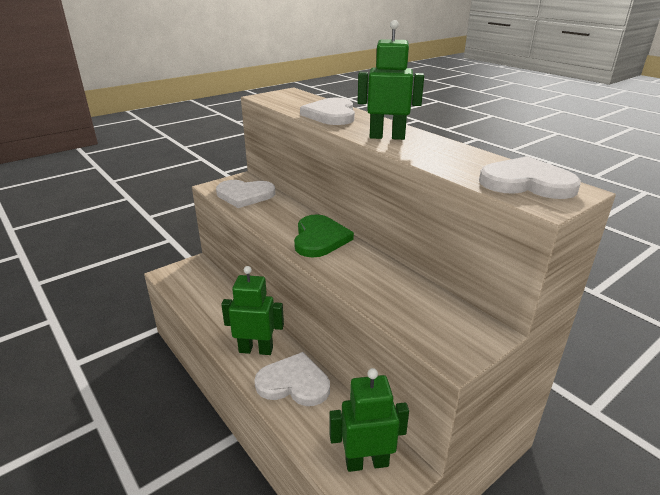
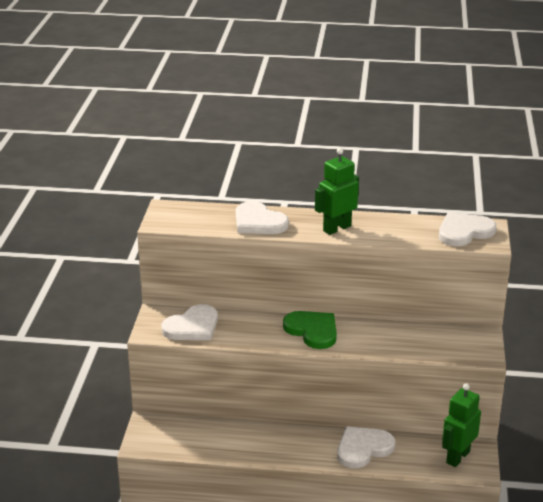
camera: 45 degrees left, 0 degrees up
green robot [221,266,284,355] -> none

